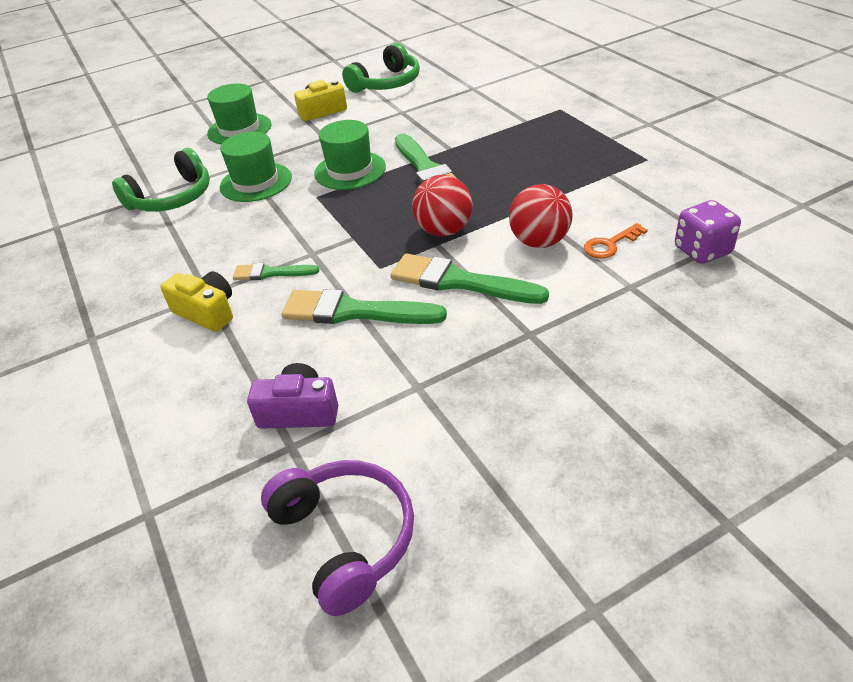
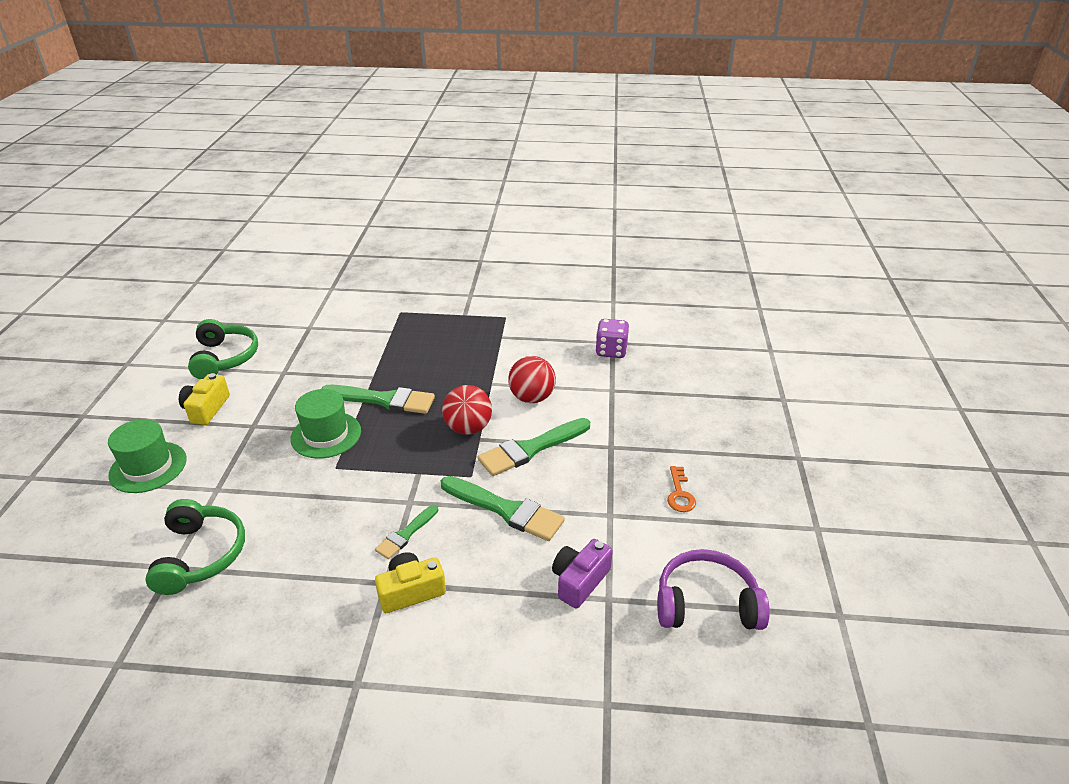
camera: 60 degrees left, 5 degrees down
green hat [220,132,292,202] -> none
green brush [282,289,447,324] -> green brush turned 105 degrees counterclockwise [441,476,565,541]
orange key [584,223,648,259] -> orange key moved to [667,466,696,512]

